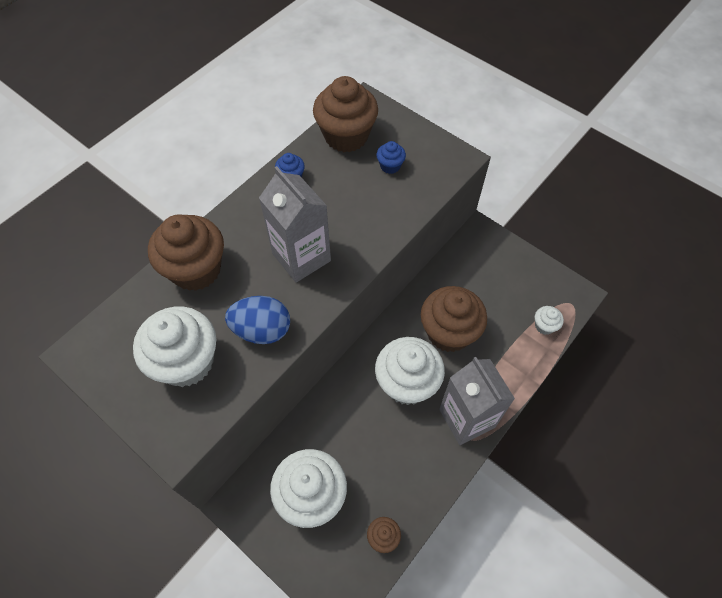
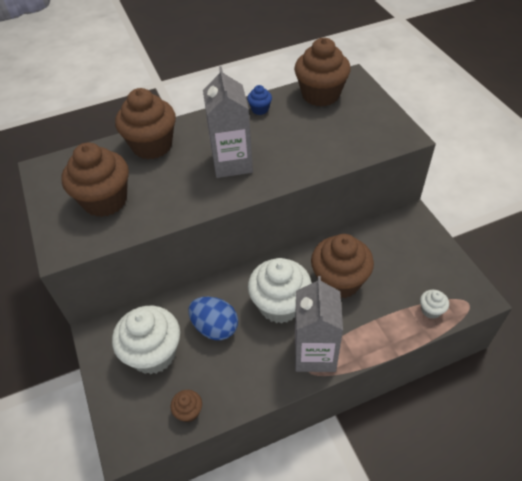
camera: 30 degrees right, 10 degrees down
white cupcake [133,306,216,387] -> brown cupcake [61,143,129,217]
blue egg [225,296,290,344] -> blue egg moved to [188,297,238,340]
blue cupcake [377,141,406,174] -> none

